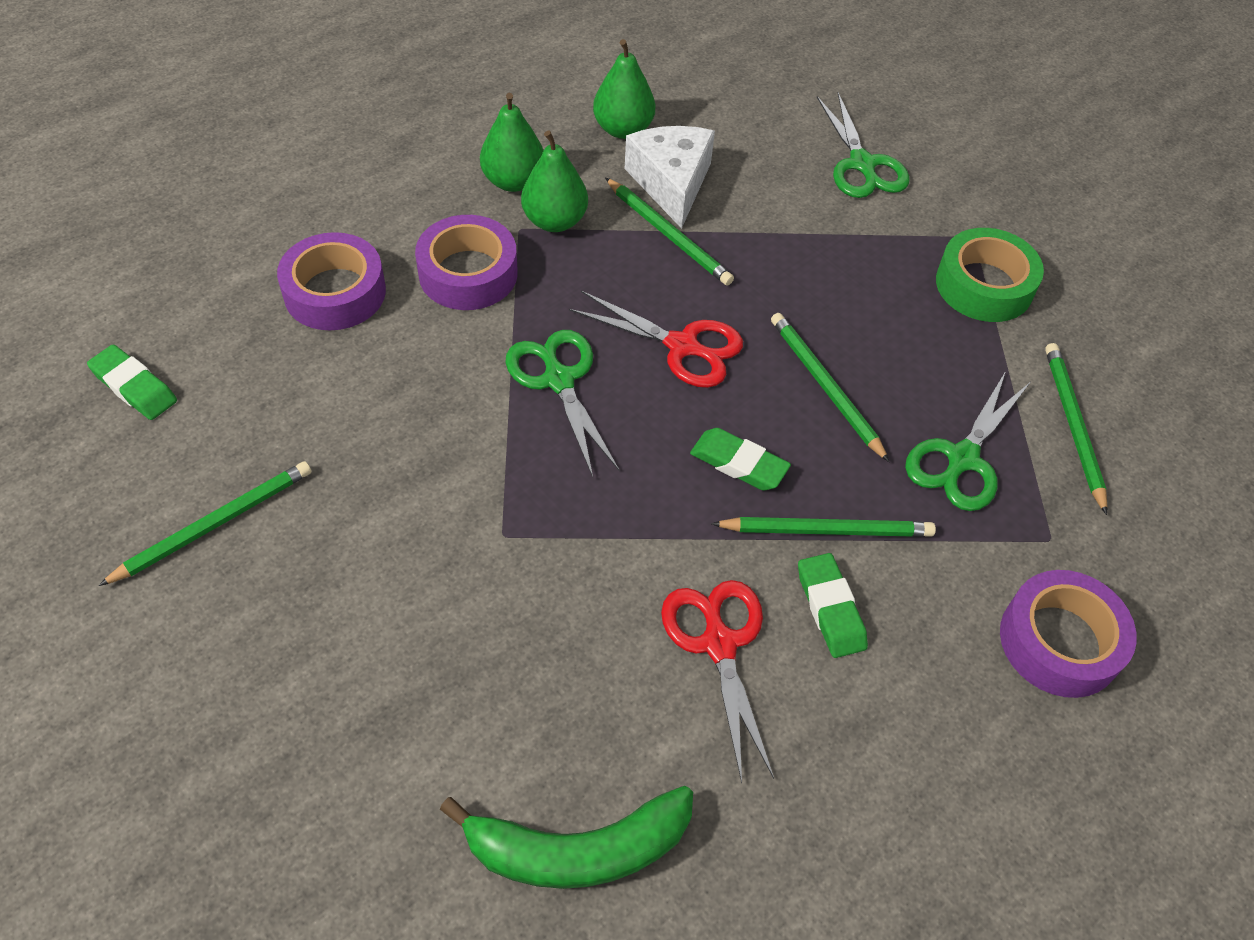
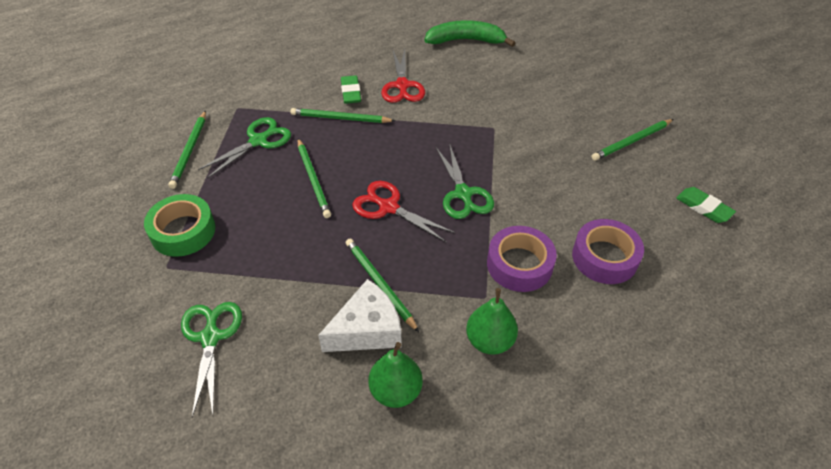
camera: 170 degrees left, 5 degrees down
green pear [521,131,588,232] -> none
white cheese [625,126,715,229] -> white cheese turned 120 degrees counterclockwise [318,279,402,352]
green eraser [690,428,791,491] -> none
purple tape [1000,570,1137,698] -> none

